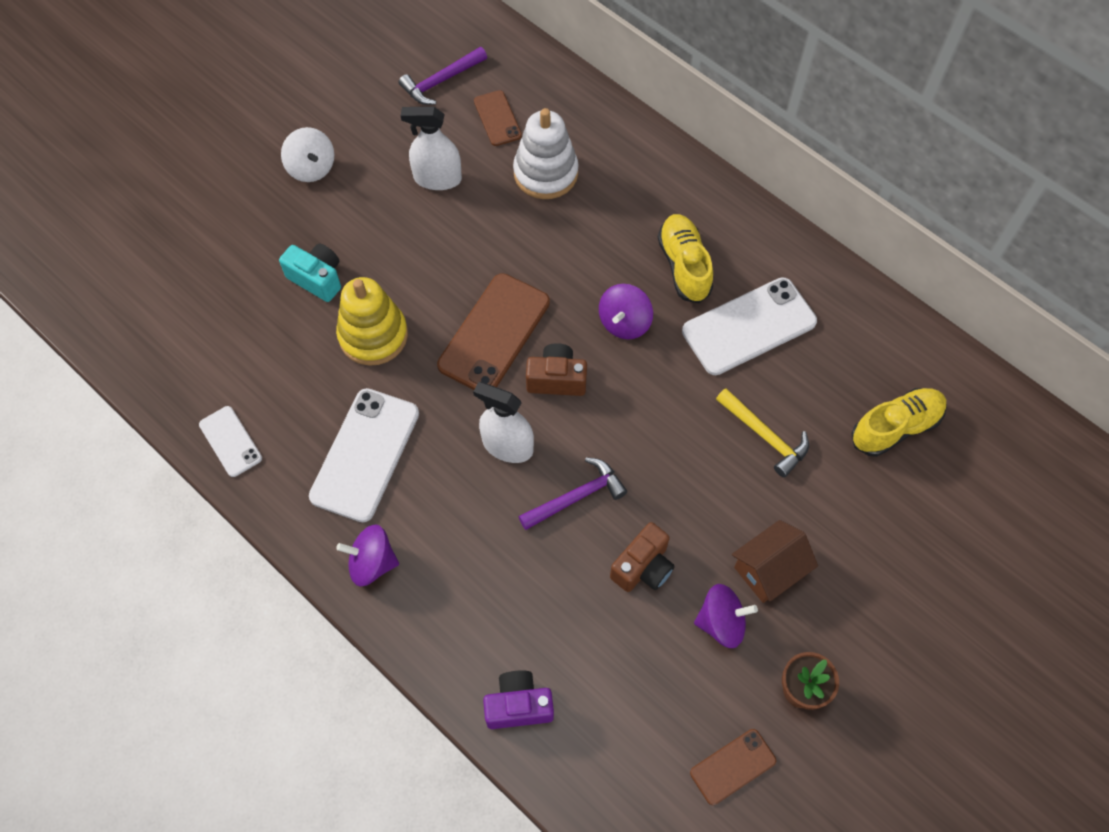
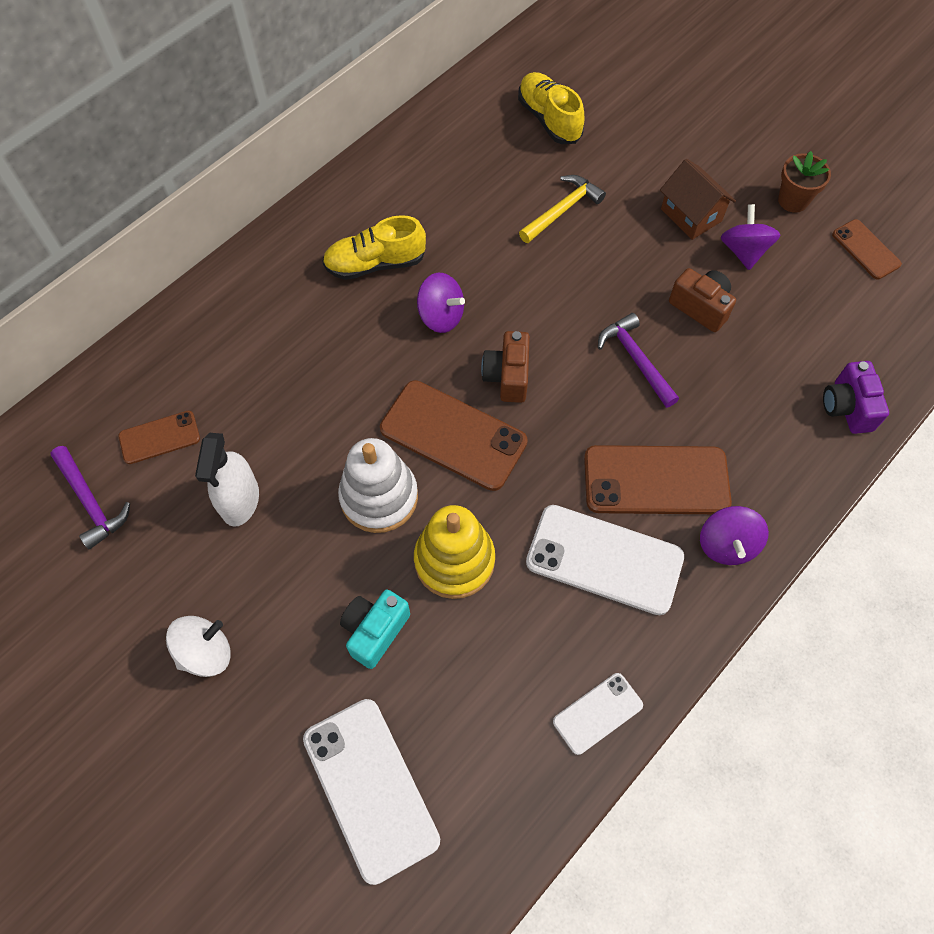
camera: 90 degrees left, 0 degrees up
white spray bottle [473,382,534,463] -> none
white stacking toy [513,108,579,199] -> white stacking toy moved to [338,438,418,533]
white phone [682,277,817,375] -> white phone moved to [303,699,440,885]
none -> brown phone [584,445,732,514]

